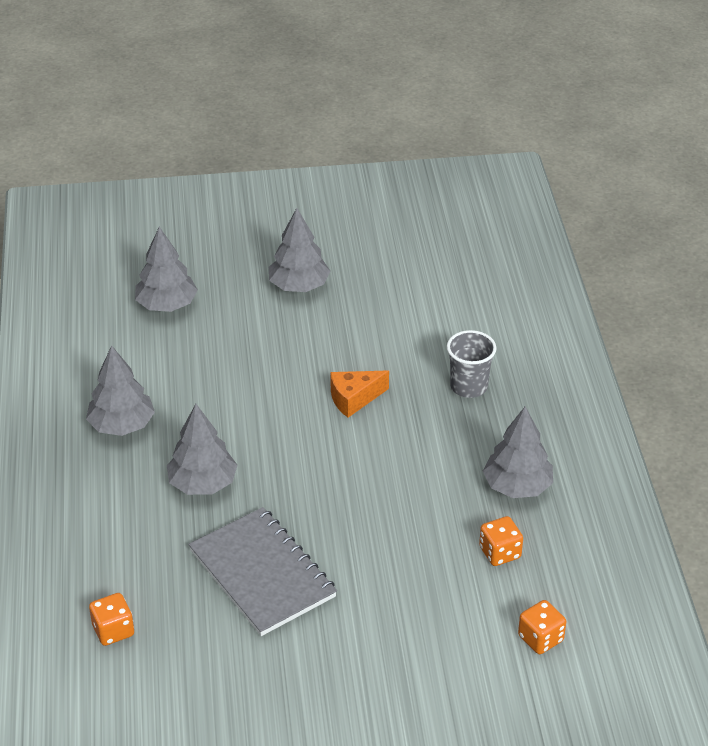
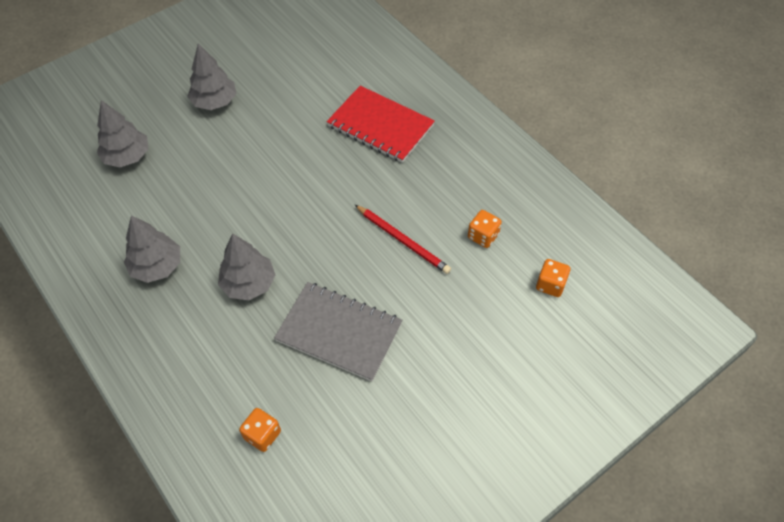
camera: 30 degrees left, 15 degrees up
orange cheese [330,370,389,418] -> none
grey cup [447,330,497,398] -> red notebook [327,86,435,163]
grey tree [483,407,553,498] -> none
none -> red pencil [355,205,451,274]

